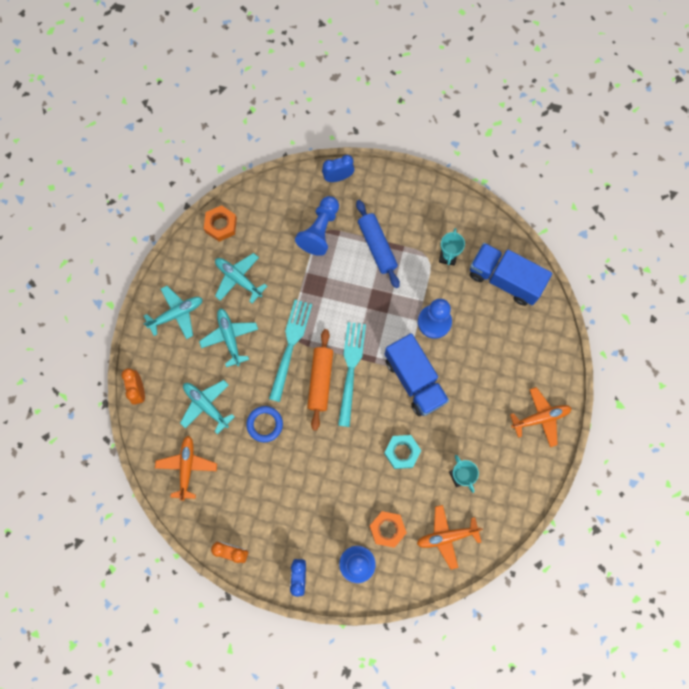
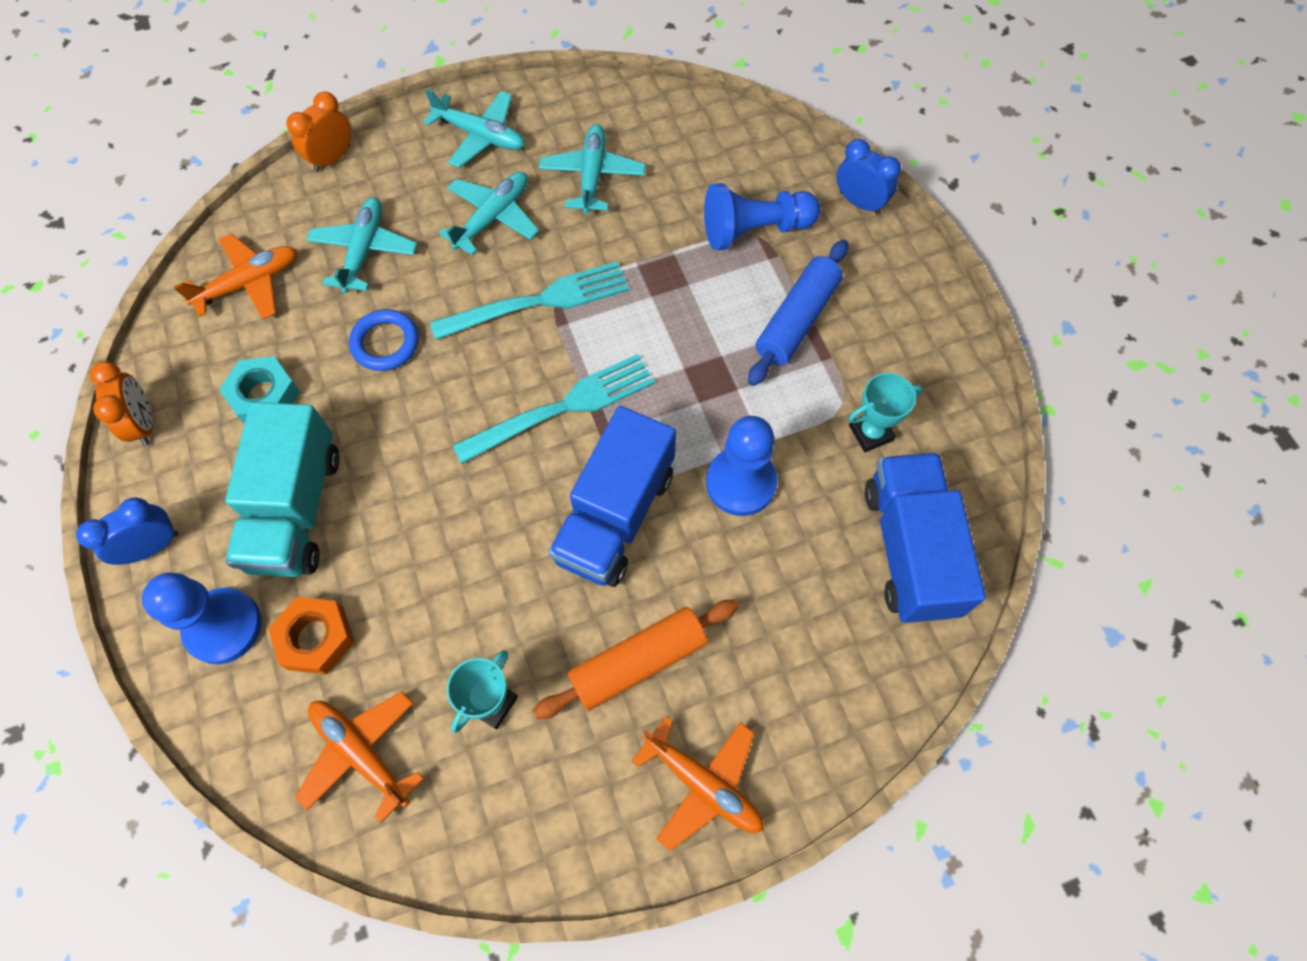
camera: 55 degrees right, 10 degrees down
orange nut [204,205,237,242] -> none
orange rolling pin [307,329,333,431] -> orange rolling pin moved to [533,600,739,719]
turquoise nut [384,435,421,469] -> turquoise nut moved to [219,356,300,424]
none -> turquoise truck [225,402,340,577]

